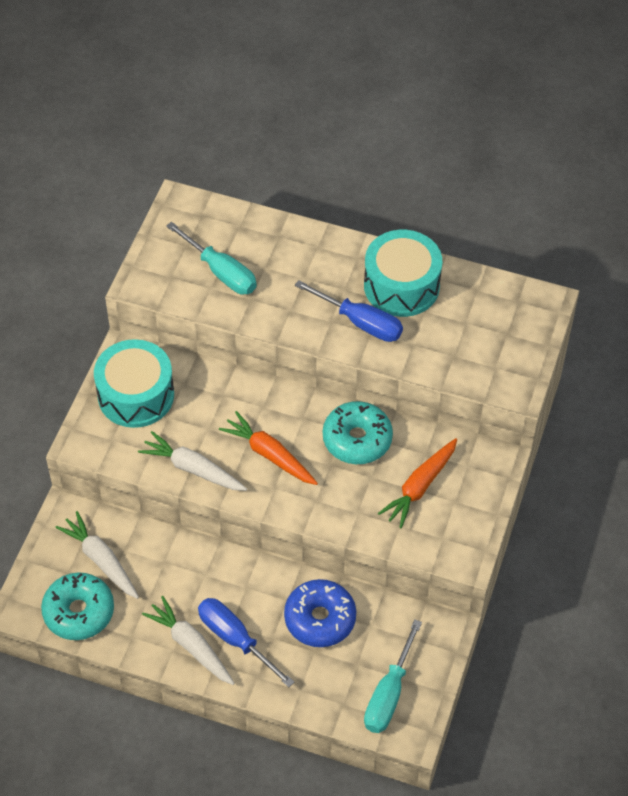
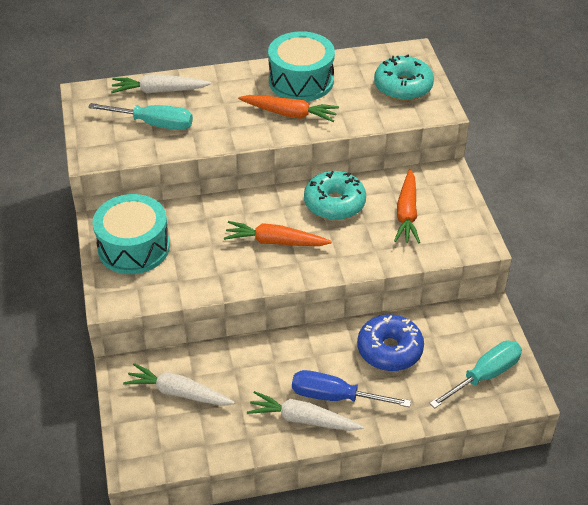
camera: 30 degrees left, 10 degrees down
turquoise donut [41,573,114,640] -> turquoise donut moved to [374,54,434,101]
white carrot [138,431,247,491] -> white carrot moved to [111,74,211,93]
blue screwdriver [295,280,403,342] -> orange carrot [238,95,339,122]
turquoise screwdriver [364,619,422,733] -> turquoise screwdriver turned 120 degrees counterclockwise [429,340,522,408]

